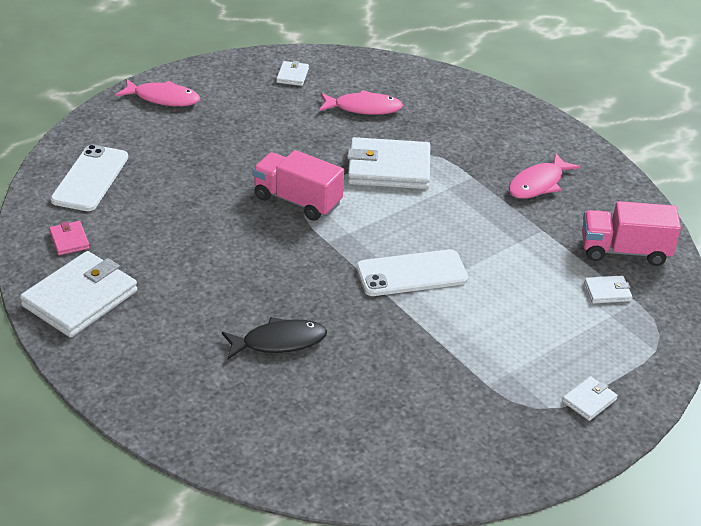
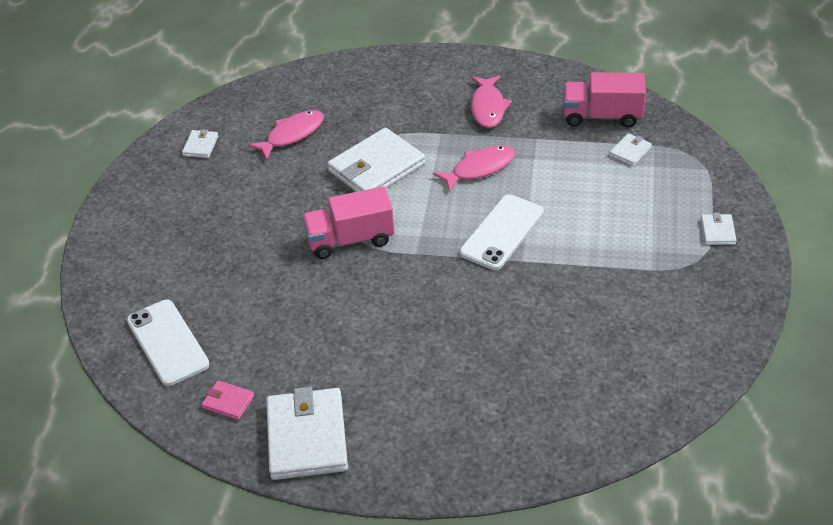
camera: 40 degrees left, 5 degrees up
pink fish [116,79,200,106] -> pink fish moved to [433,145,516,192]
black fish [222,317,327,359] -> none
white wallet [276,61,309,86] -> white wallet turned 45 degrees clockwise [182,129,218,158]
pink truck [582,201,681,266] -> pink truck turned 45 degrees clockwise [563,72,646,128]

